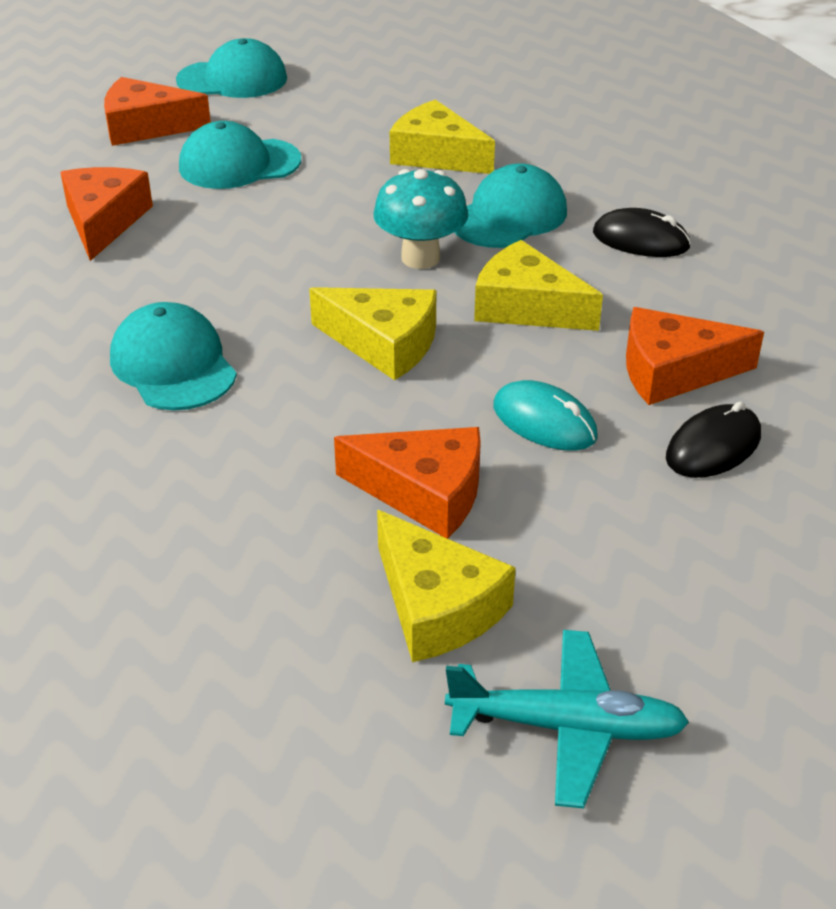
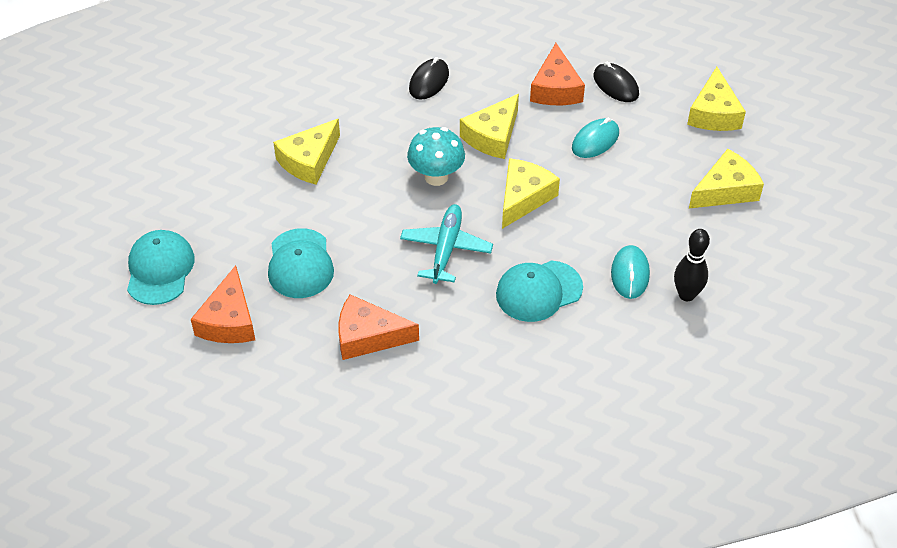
camera: 85 degrees left, 10 degrees up
orange cheese [334,427,481,539] -> none
turquoise plane [445,630,689,808] -> turquoise plane moved to [400,204,493,284]
turquoise cap [454,163,567,248] -> none
none -> turquoise mouse [611,245,650,299]
none -> black bowling pin [674,229,710,301]
none -> yellow cheese [687,67,746,131]

